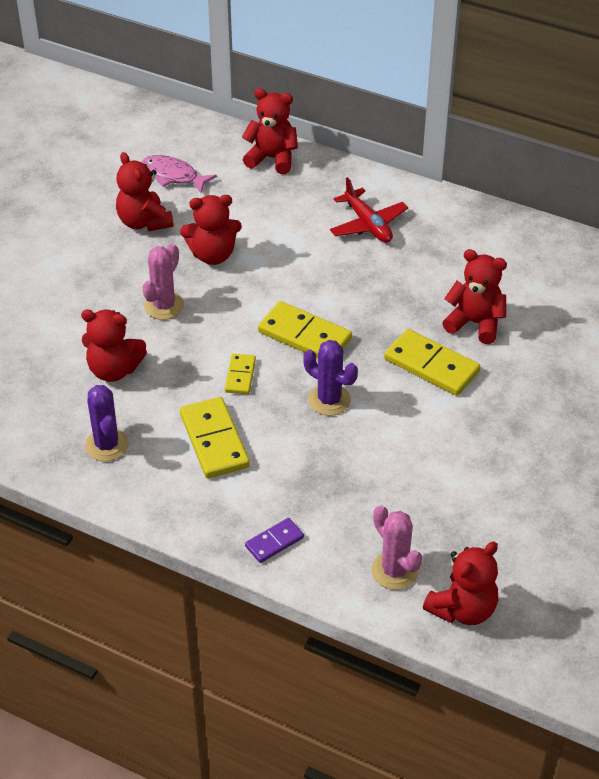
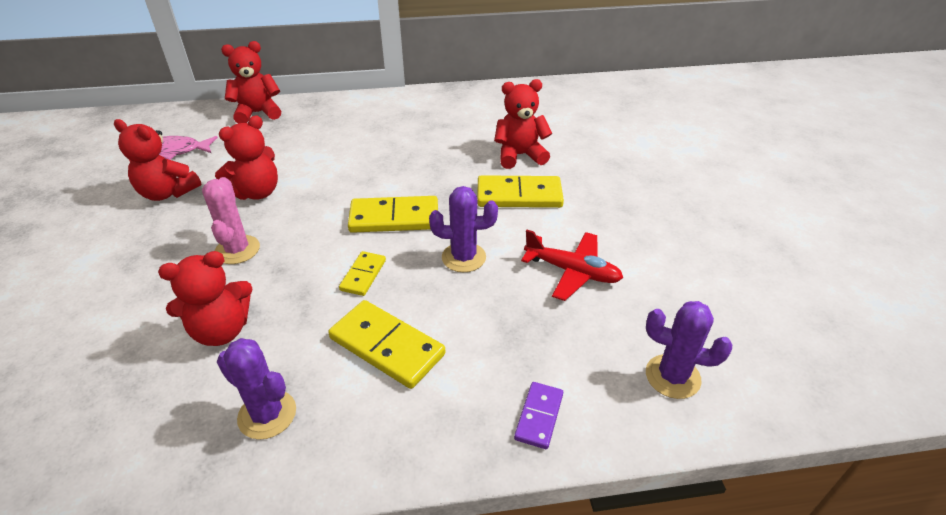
camera: 35 degrees left, 5 degrees down
yellow domino [225,354,256,394] -> yellow domino turned 45 degrees clockwise [339,251,386,296]
red plane [330,177,408,243] -> red plane moved to [521,230,623,301]
pink cactus [371,506,422,590] -> purple cactus [646,301,732,399]
red teddy bear [423,542,498,625] -> none

